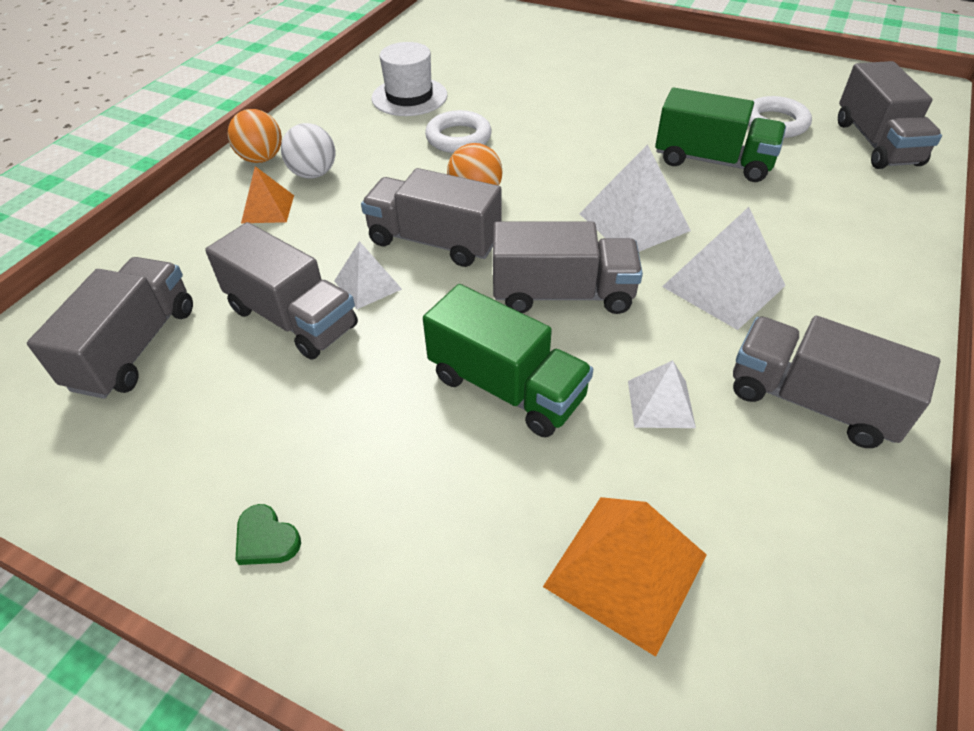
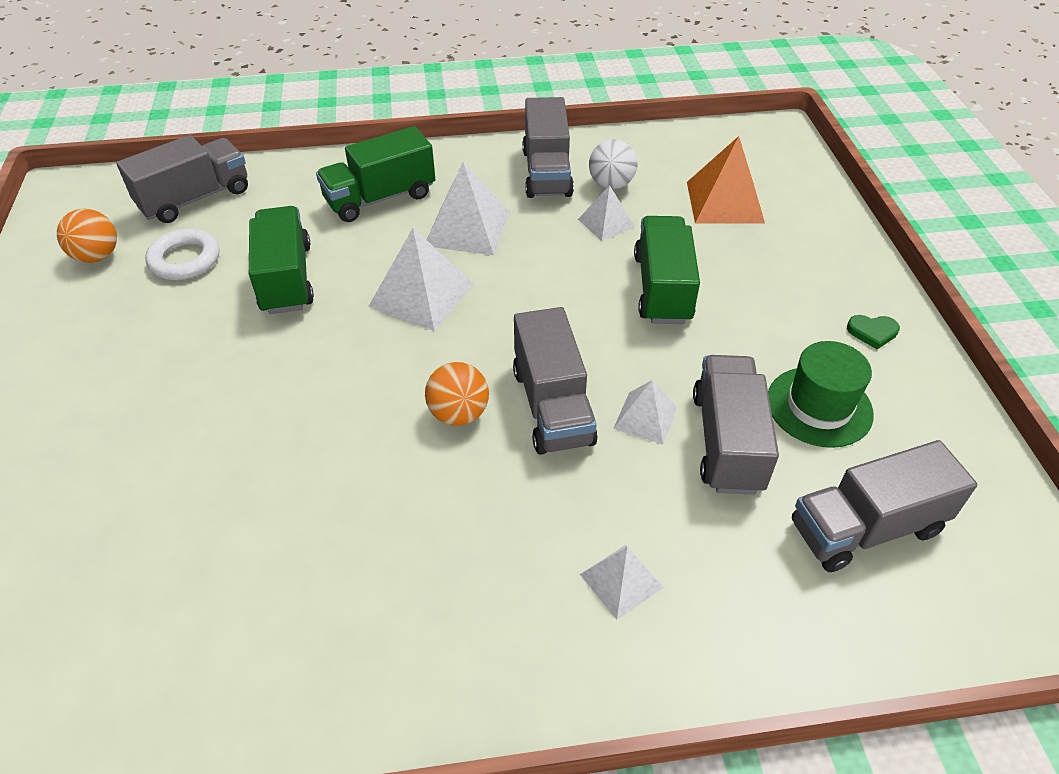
camera: 125 degrees left, 0 degrees up
orange ball [228,109,282,163] -> orange ball moved to [57,209,117,263]
green heart [235,504,301,565] -> green heart turned 90 degrees clockwise [847,315,900,350]
orange pyramid [241,166,294,223] -> white pyramid [580,545,664,619]
white ball [281,123,335,179] -> white ball moved to [589,139,638,189]
white hat [371,42,447,116] -> none
white ring [425,110,492,153] -> none
grey truck [493,221,643,314] -> none
none -> green truck [316,126,435,222]
none -> green hat [768,341,874,448]

